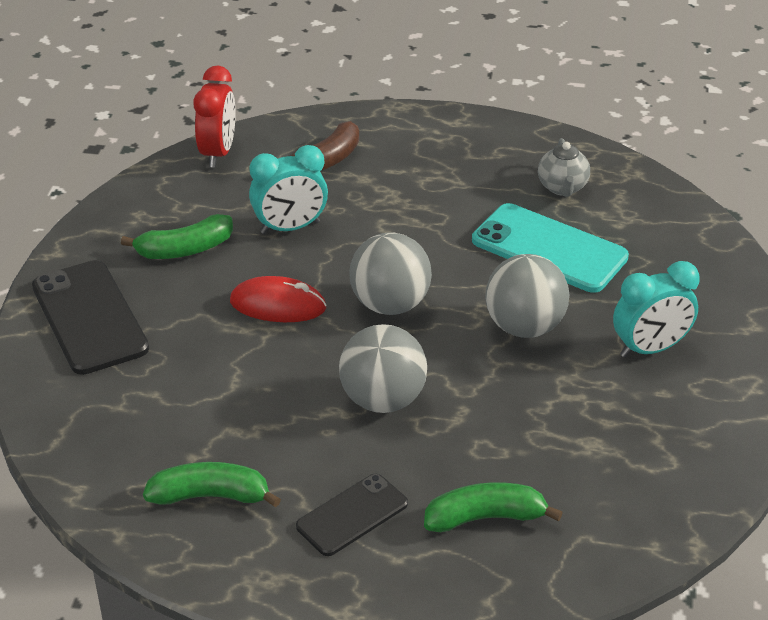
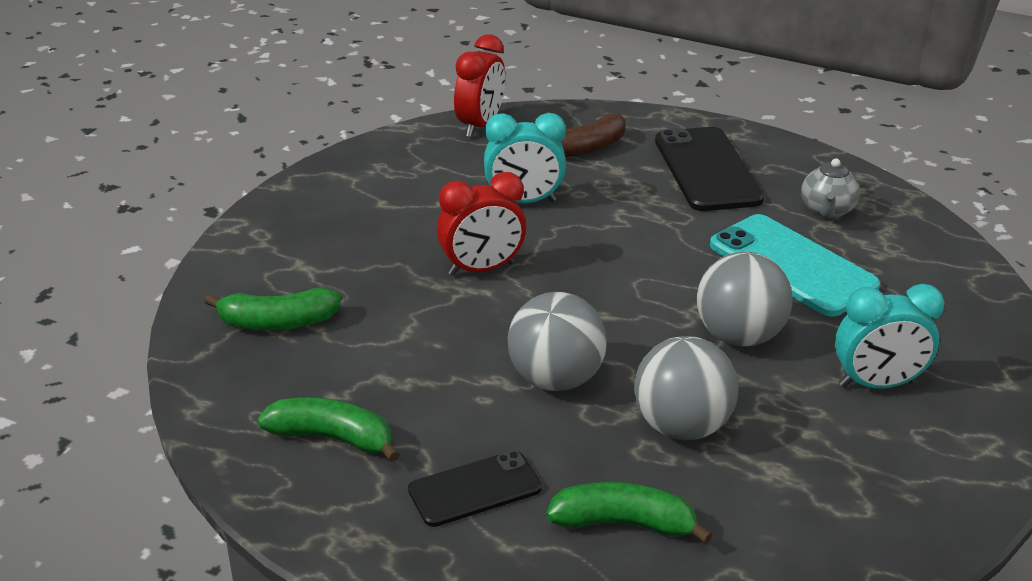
camera: 15 degrees right, 5 degrees down
black phone [32,260,149,375] -> black phone moved to [655,127,764,211]
green banana [121,214,233,259] -> green banana moved to [204,288,341,330]
red mouse [230,276,327,322] -> red clock [437,172,526,276]
grey ball [349,232,432,315] -> grey ball moved to [634,336,739,440]

